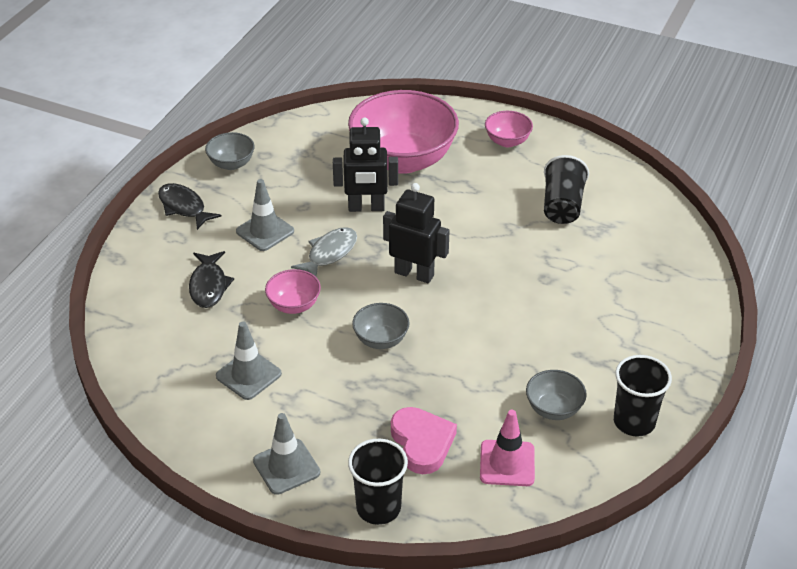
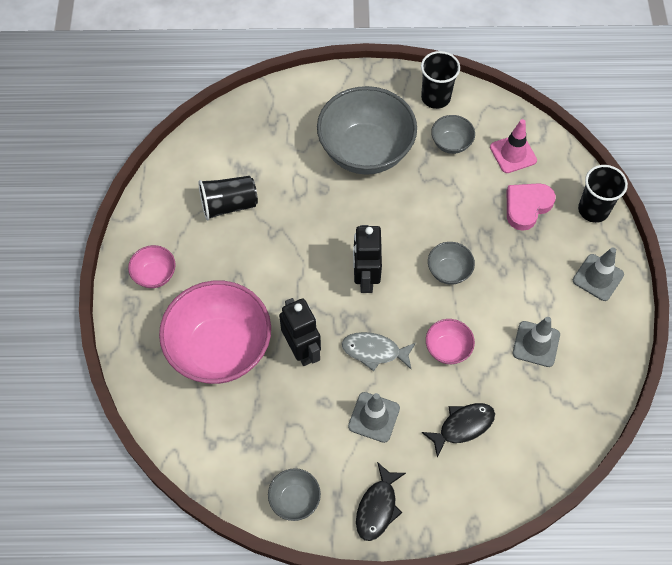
camera: 115 degrees left, 20 degrees up
none -> grey bowl [317,86,417,175]

